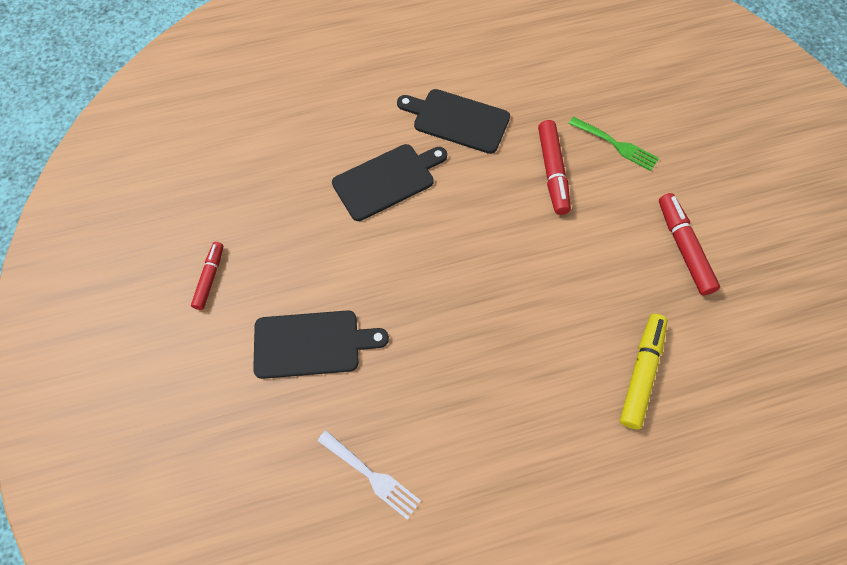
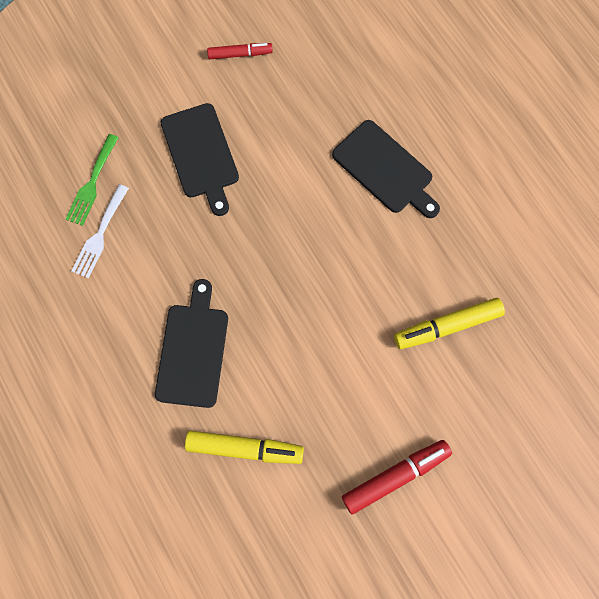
camera: 75 degrees right, 10 degrees up
black cutting board [397,89,510,154] -> black cutting board moved to [155,279,228,408]
red marker [538,120,571,215] -> yellow marker [394,298,505,349]
green fork [569,117,659,171] -> green fork moved to [66,134,119,226]

